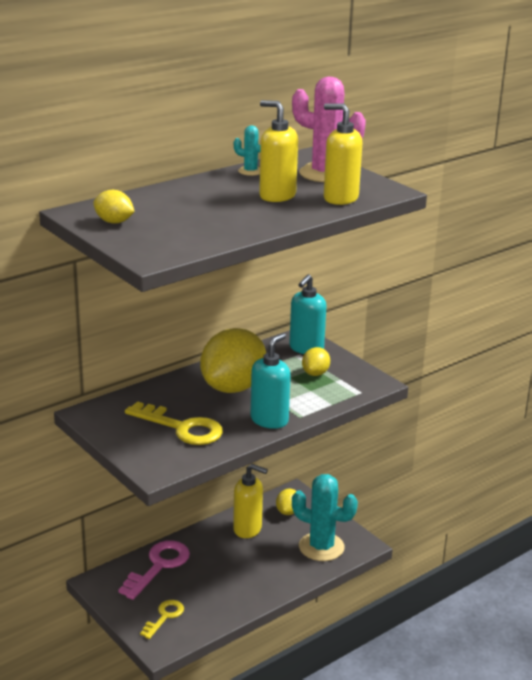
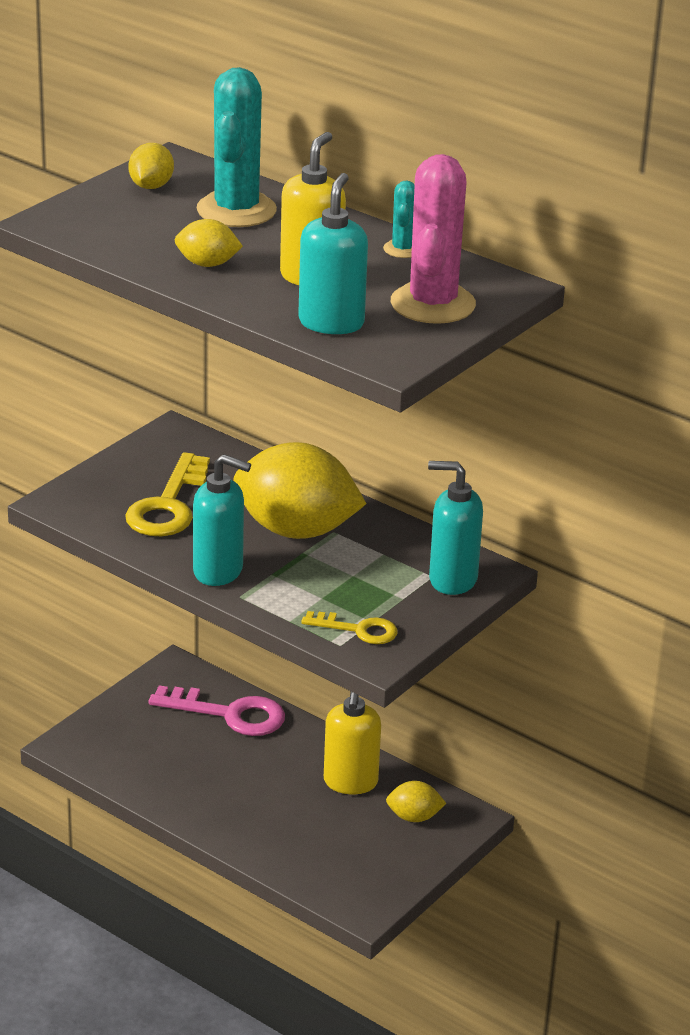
camera: 75 degrees right, 5 degrees up
yellow key [140,600,184,639] -> yellow key moved to [301,611,397,644]
turquoise cactus [292,474,358,561] -> turquoise cactus moved to [197,67,277,227]
yellow lemon [302,347,330,376] -> yellow lemon moved to [175,219,243,267]
yellow soap dispenser [324,103,362,205] -> turquoise soap dispenser [298,173,368,334]

